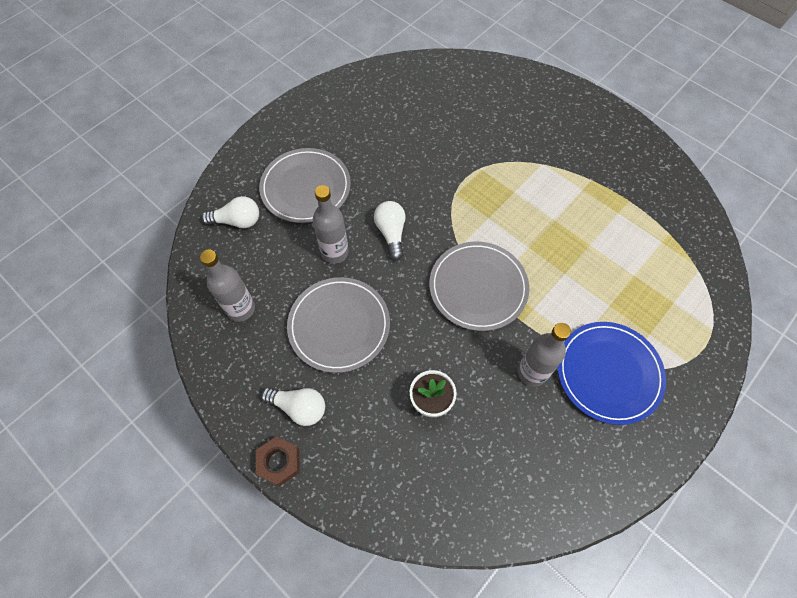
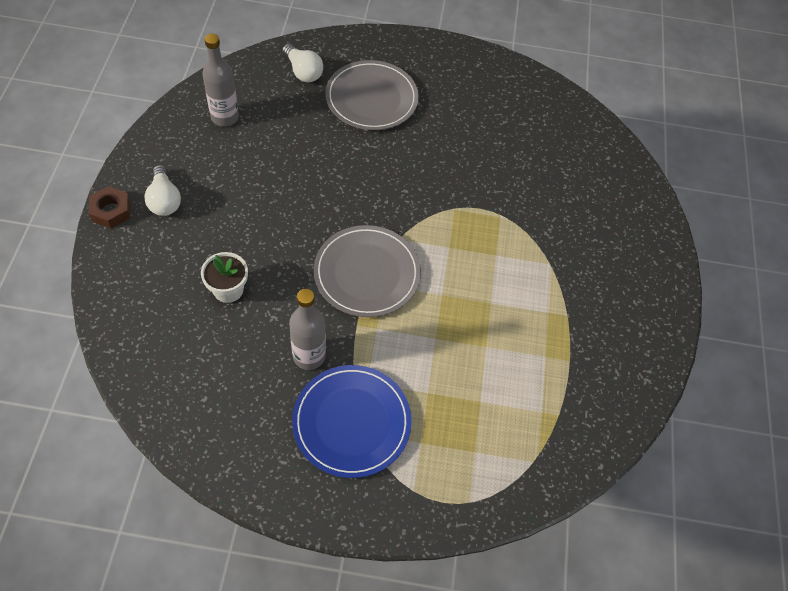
camera: 50 degrees right, 5 degrees down
grey plate [287,277,390,373] -> none
grey bottle [313,185,349,264] -> none
white light bulb [374,201,405,260] -> none

